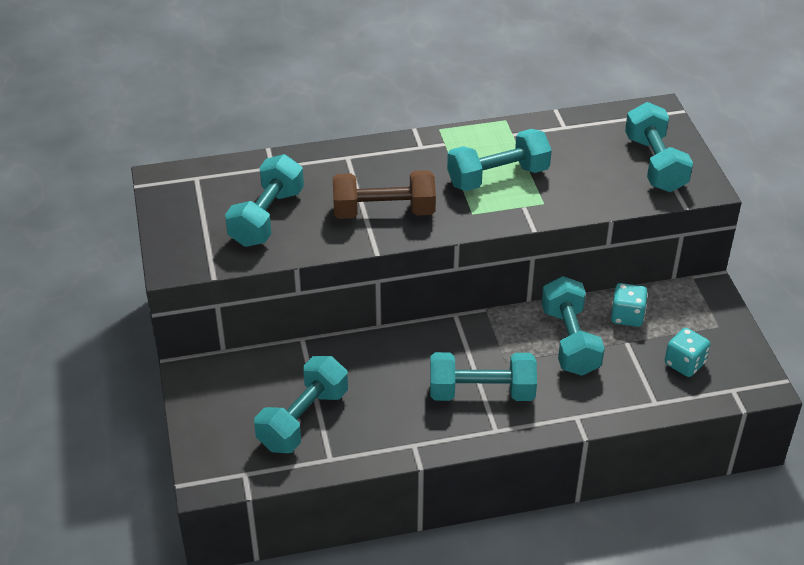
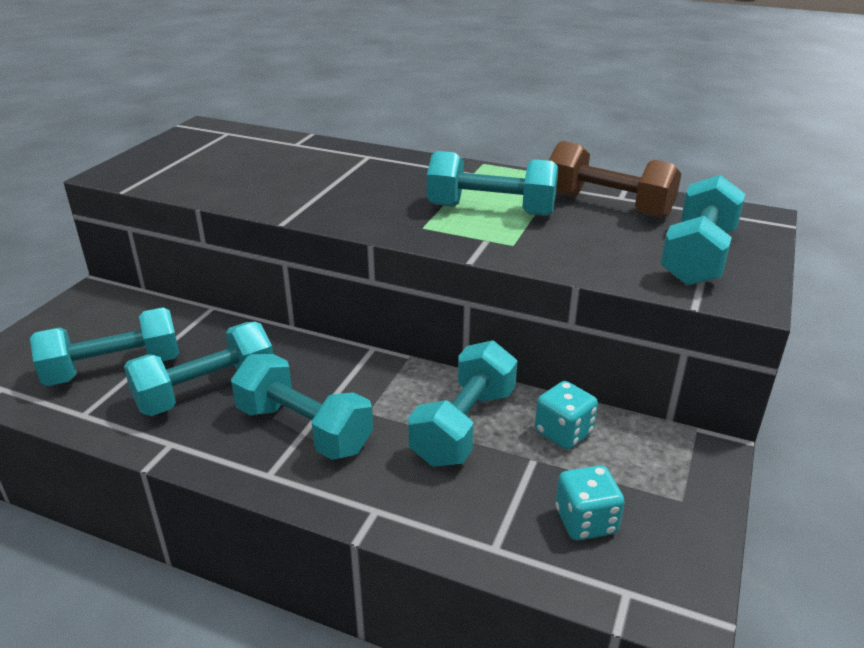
camera: 35 degrees right, 10 degrees down
turquoise dumbbell [225,154,304,247] -> turquoise dumbbell moved to [124,322,273,416]
brown dumbbell [333,170,436,219] -> brown dumbbell moved to [548,141,682,219]

